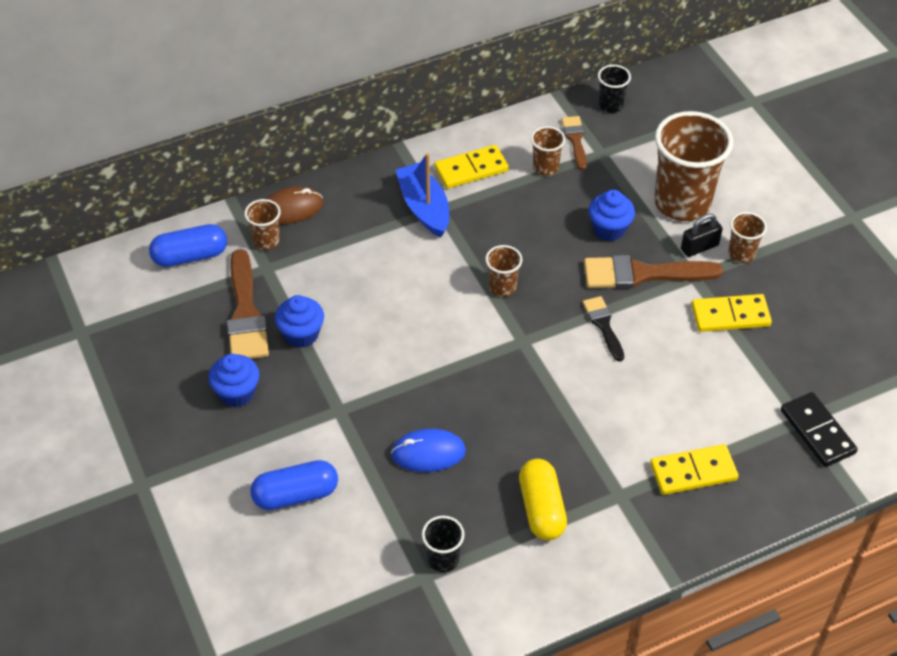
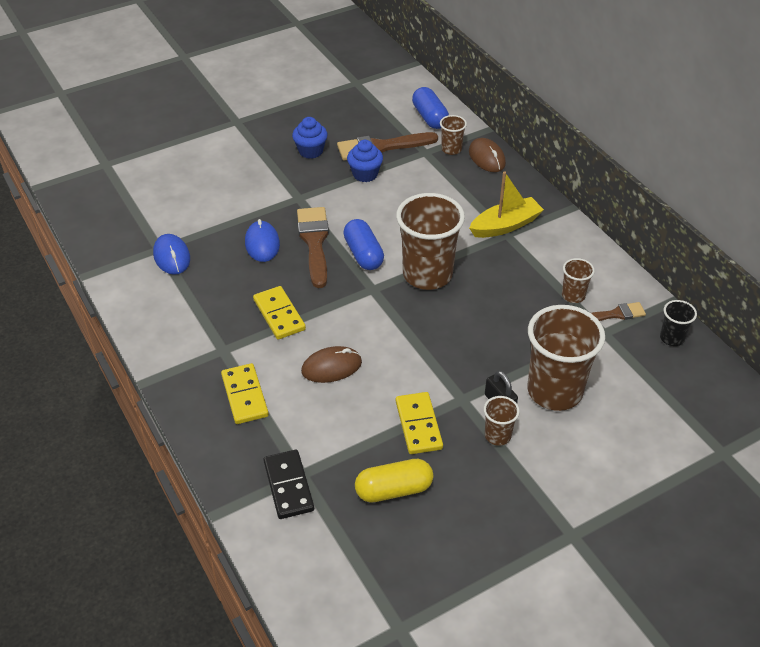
camera: 85 degrees right, 5 degrees down
blue capsule [250,460,338,510] -> blue capsule moved to [343,219,384,270]
blue boat [396,153,449,237] -> yellow boat [469,172,544,238]
black cup [422,516,465,573] -> blue mouse [153,234,190,275]
yellow domino [434,145,509,189] -> yellow domino moved to [253,286,306,340]
brown cup [485,245,522,297] -> brown cup [396,193,465,290], size x2.15
yellow capsule [519,459,567,540] -> yellow capsule moved to [355,459,433,503]
black brush [583,296,624,362] -> none
brown brush [584,255,723,289] -> brown brush moved to [297,207,329,288]
blue cupcake [589,190,635,241] -> none
black domino [781,392,858,467] -> black domino turned 75 degrees counterclockwise [263,450,314,519]
none -> brown mouse [301,346,362,383]

